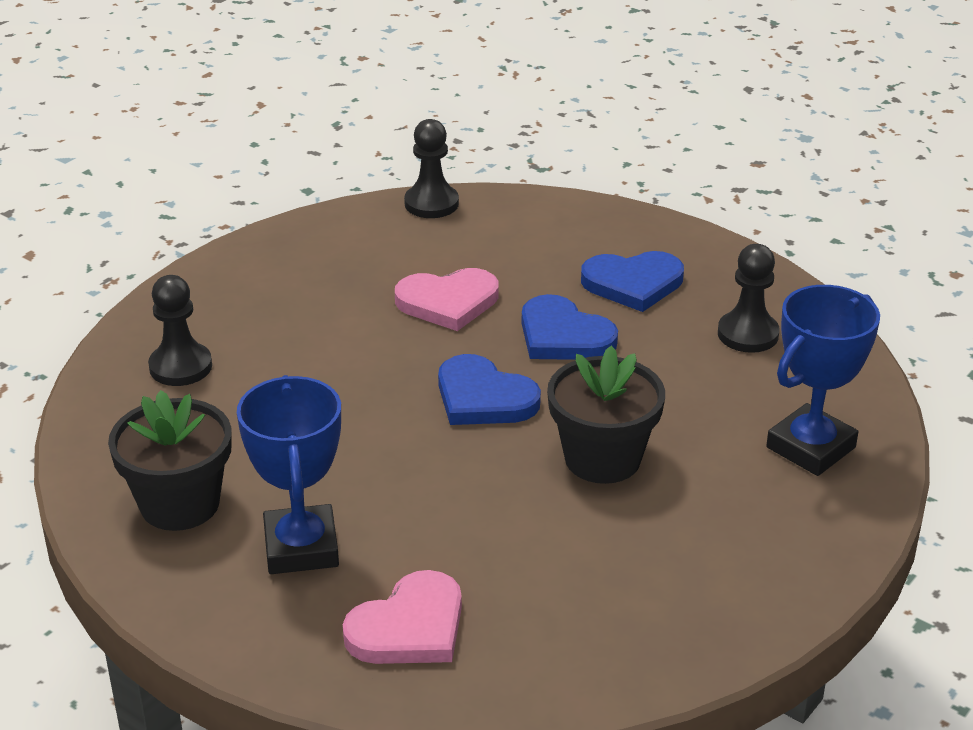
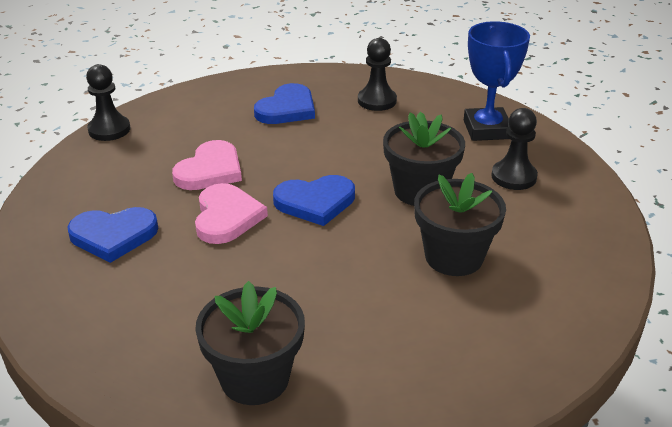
camera: 50 degrees left, 0 degrees up
black pawn [148,275,212,386] -> black pawn moved to [491,108,538,190]
blue trophy [237,375,341,574] -> none
pink heart [343,570,462,664] -> pink heart moved to [195,183,268,244]
blue heart [522,294,618,360] -> blue heart moved to [67,207,158,263]
none -> black flower pot [414,173,506,276]

